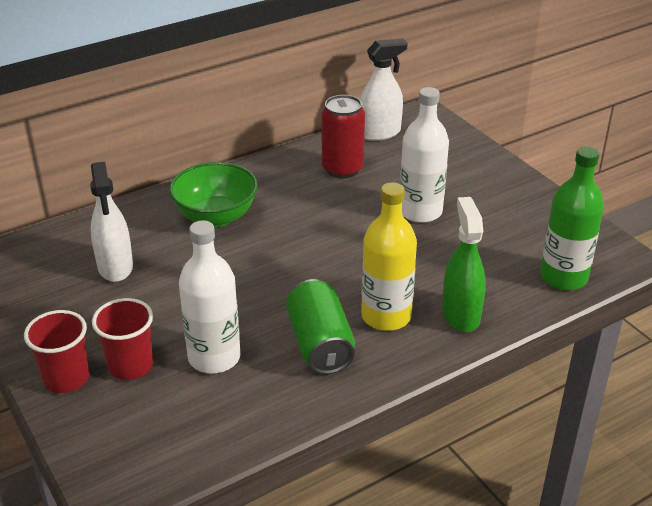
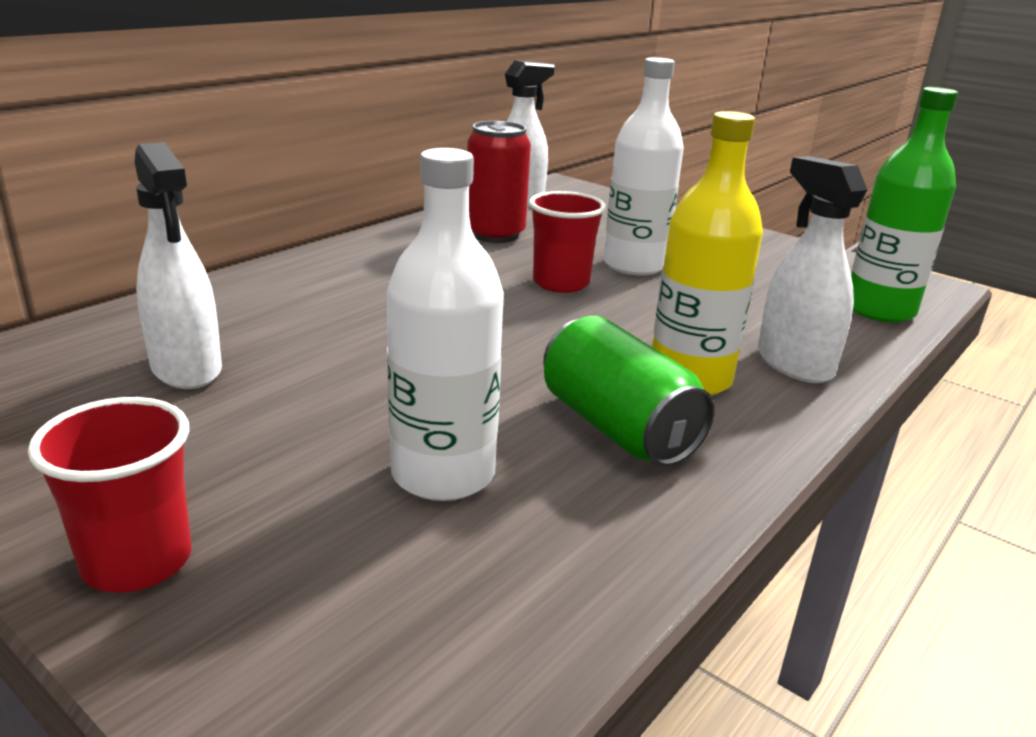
camera: 20 degrees left, 10 degrees down
red cup [92,298,153,380] -> red cup moved to [529,191,606,293]
green bowl [169,162,257,227] -> none
green spray bottle [442,197,486,332] -> white spray bottle [758,156,867,383]

